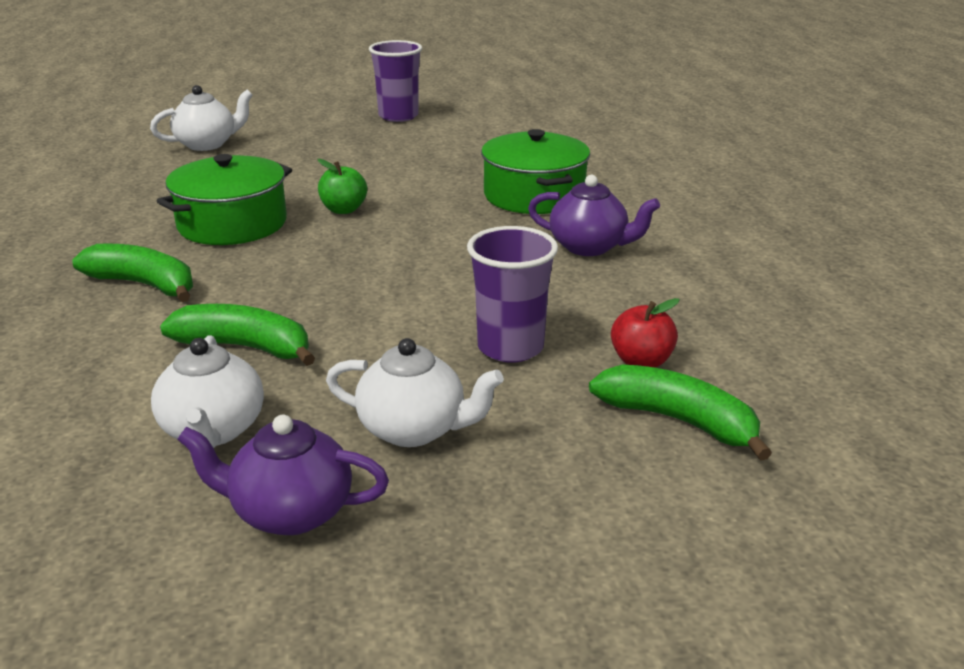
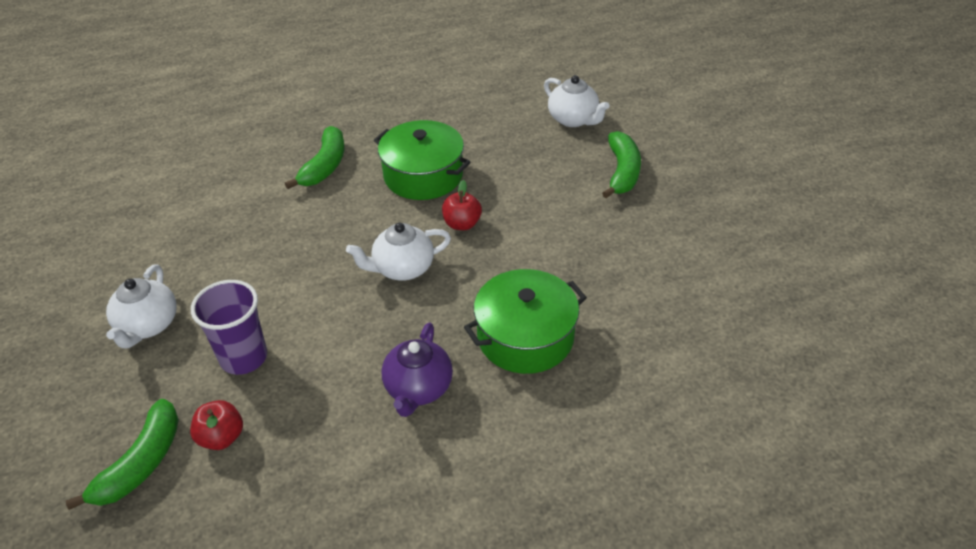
camera: 80 degrees right, 15 degrees up
white teapot [151,335,264,448] -> white teapot moved to [346,222,451,281]
green banana [160,304,315,366] -> green banana moved to [602,131,641,198]
purple teapot [177,415,389,535] -> none
green apple [317,159,367,214] -> red apple [442,180,482,230]
purple cup [369,40,422,122] -> none

